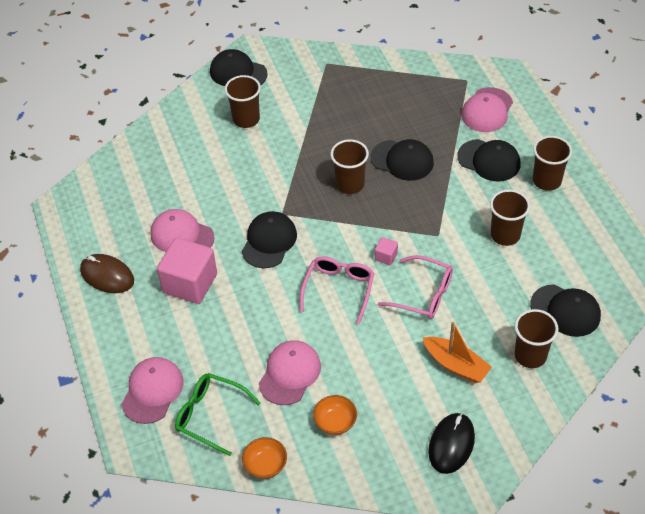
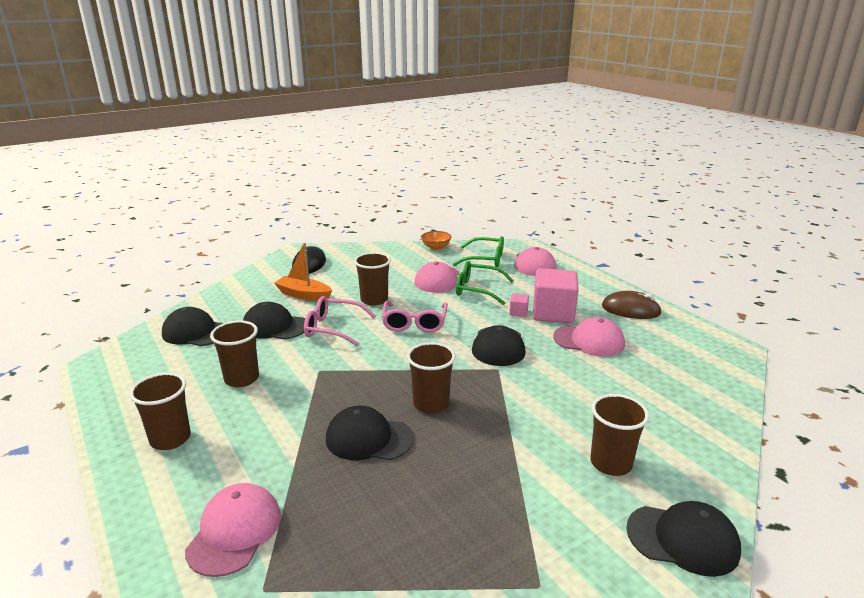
camera: 165 degrees right, 25 degrees down
orange bowl [313,395,357,435] -> none
pink cube [375,237,398,265] -> pink cube moved to [509,293,529,317]
black cap [457,139,520,181] -> black cap moved to [243,302,305,340]
brown cup [515,309,558,368] -> brown cup moved to [354,252,391,306]
none -> green glasses [456,261,514,305]

